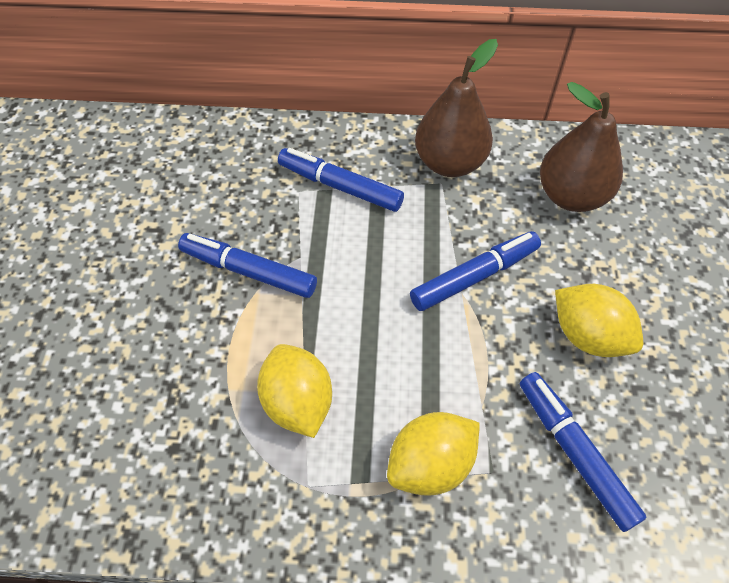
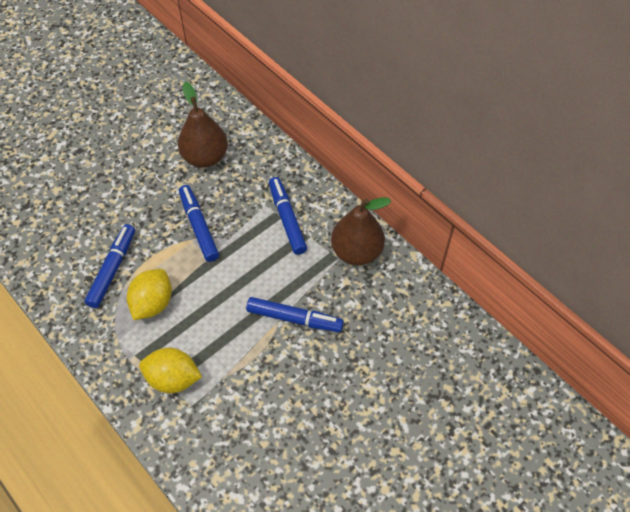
camera: 45 degrees right, 0 degrees up
blue marker [520,372,646,532] -> blue marker moved to [84,224,135,308]
brown pear [540,82,623,212] -> brown pear moved to [178,82,228,168]
yellow lemon [555,284,643,357] -> none

